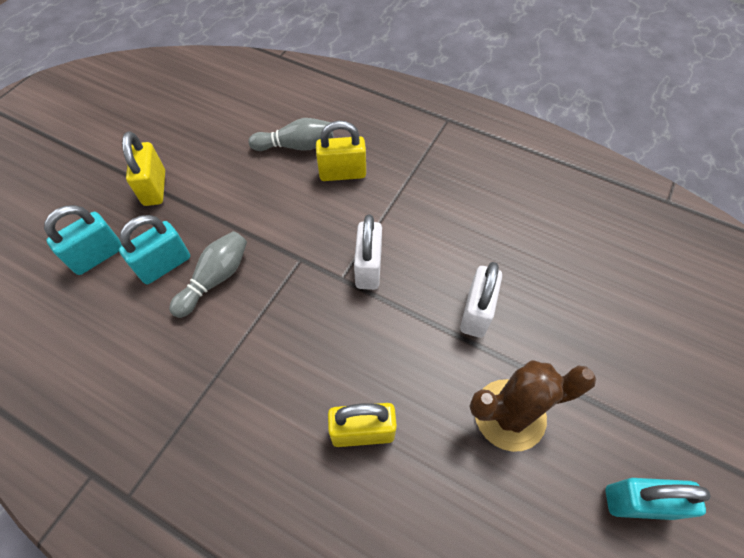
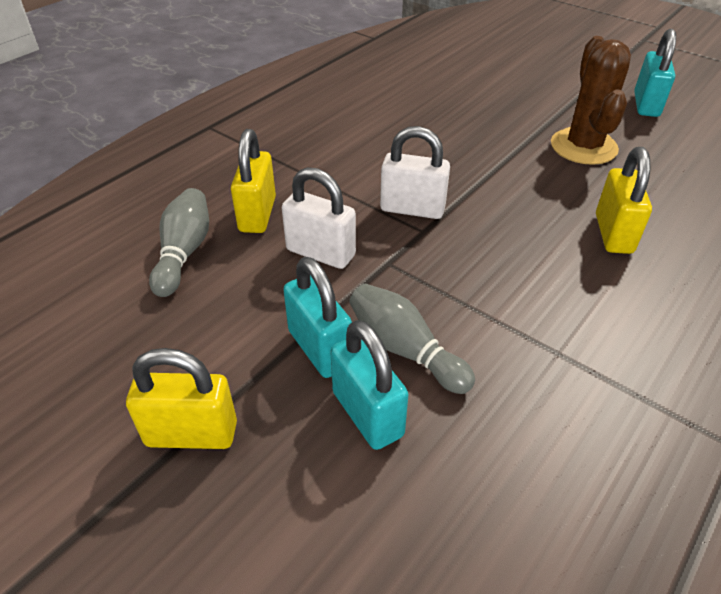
camera: 80 degrees left, 15 degrees down
turquoise padlock [44,205,122,275] -> turquoise padlock moved to [283,257,352,378]
white padlock [460,262,502,338] -> white padlock moved to [282,167,356,269]

